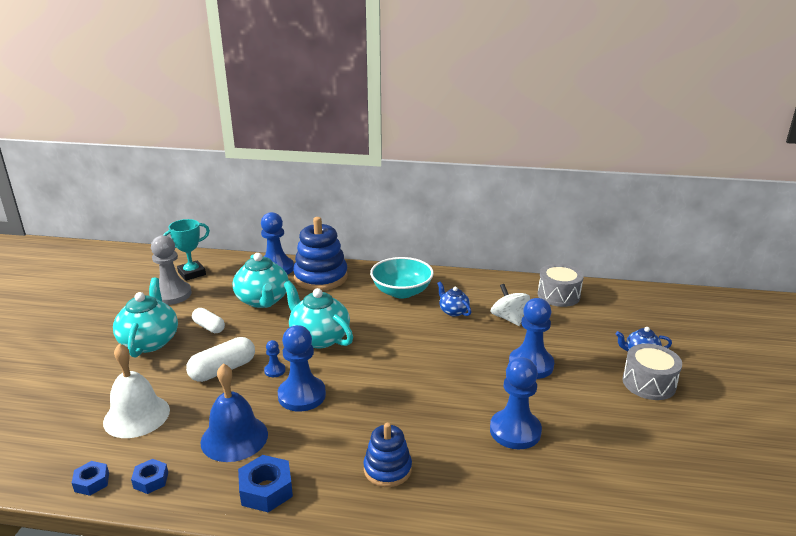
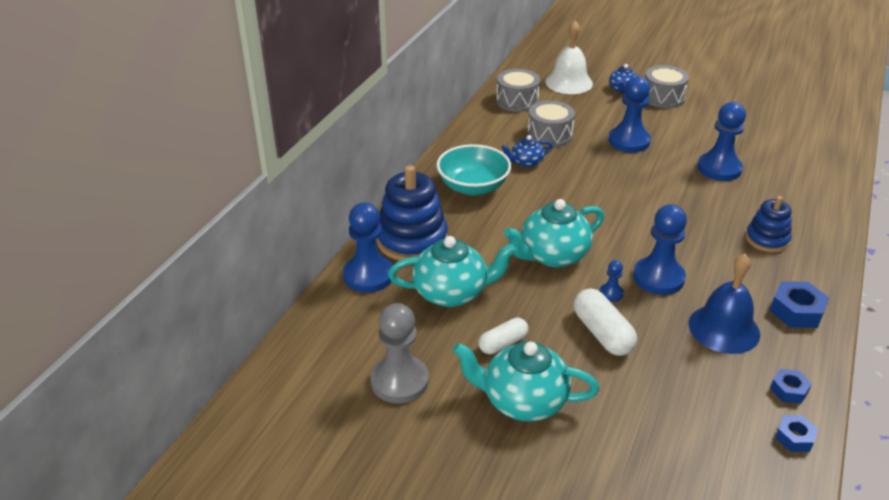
camera: 75 degrees left, 10 degrees up
white bell [103,343,170,438] -> white bell moved to [545,20,593,94]
turquoise trophy [163,219,210,281] -> none
white spinning top [490,284,530,326] -> grey drum [527,101,575,147]

